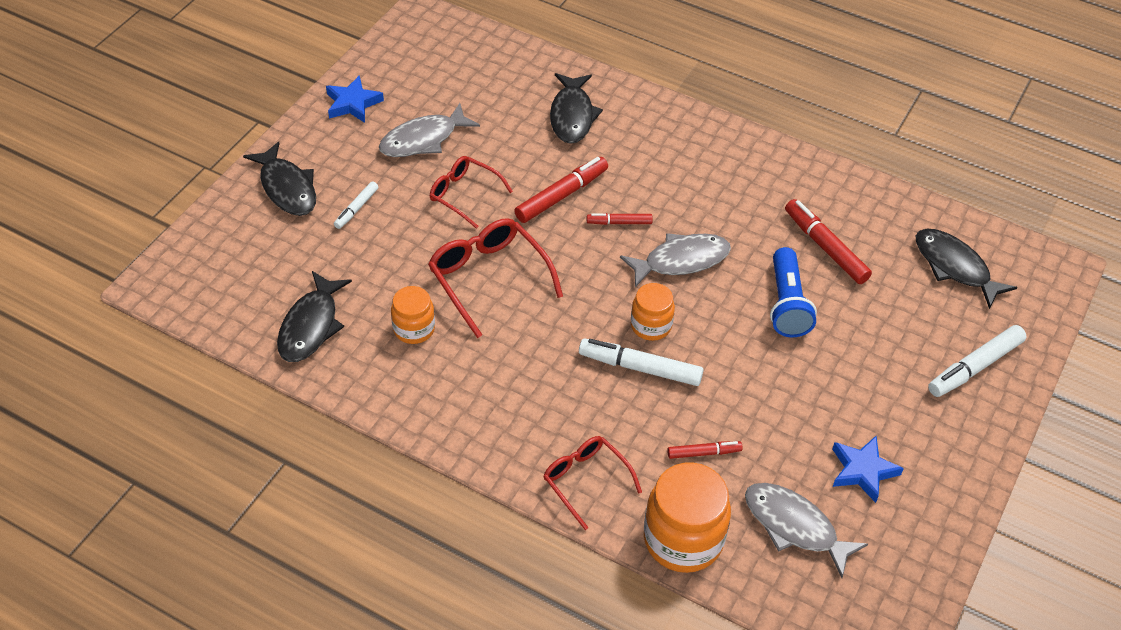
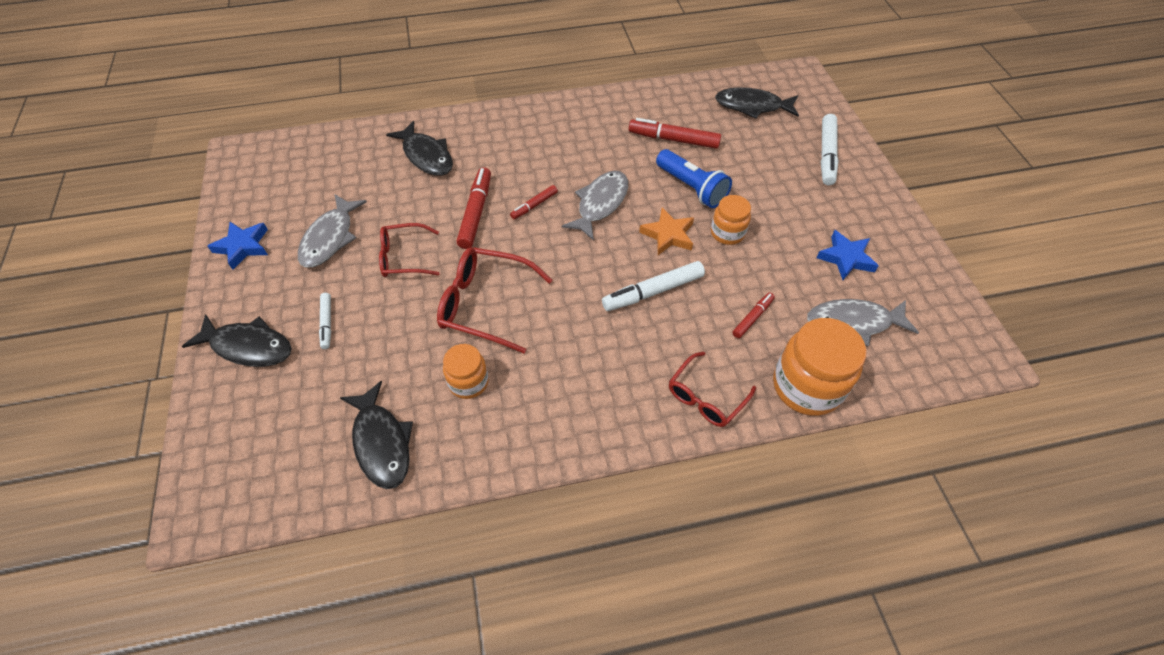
camera: 40 degrees left, 5 degrees up
red glasses [543,436,642,530] -> red glasses turned 60 degrees counterclockwise [669,352,756,427]
orange jar [631,283,675,341] -> orange jar moved to [711,195,751,245]
none -> orange star [639,207,694,255]

